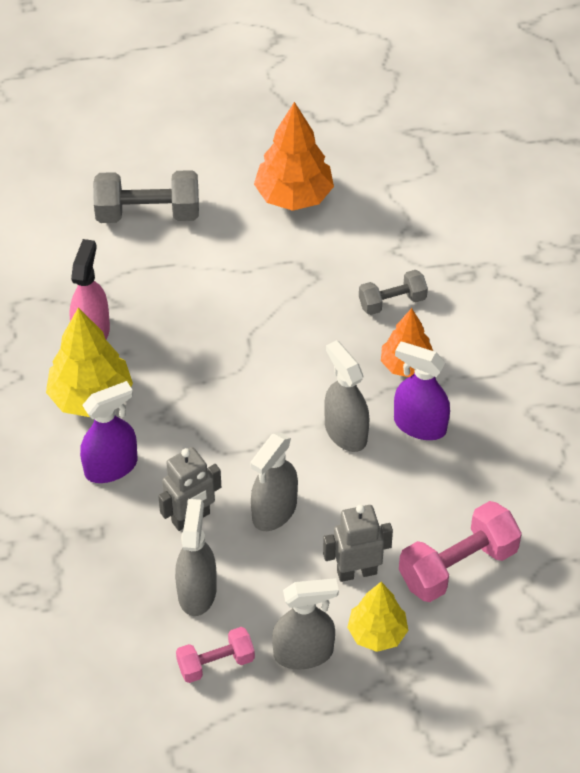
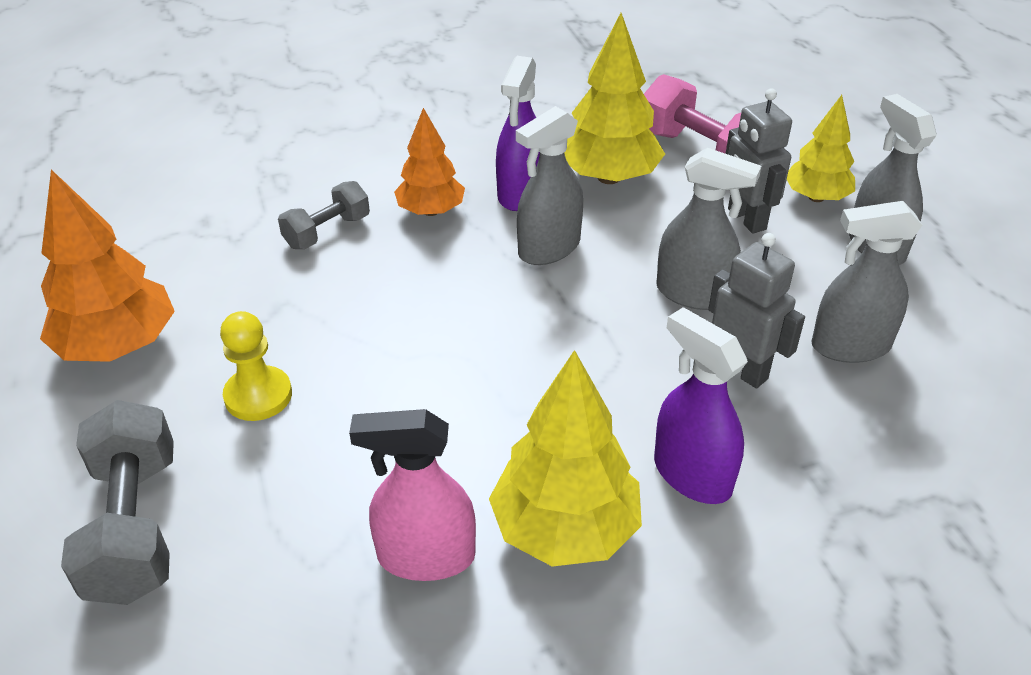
camera: 100 degrees left, 10 degrees down
pink dumbbell [176,627,255,683] -> none
grey dumbbell [359,270,428,315] -> grey dumbbell turned 75 degrees clockwise [278,181,370,249]
none -> yellow pawn [220,311,292,421]
none -> yellow tree [564,13,665,184]

